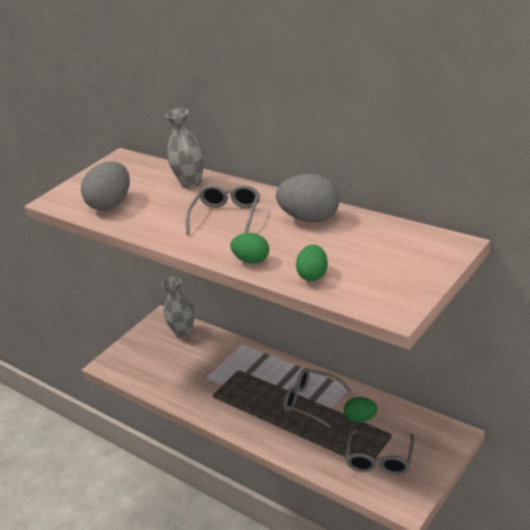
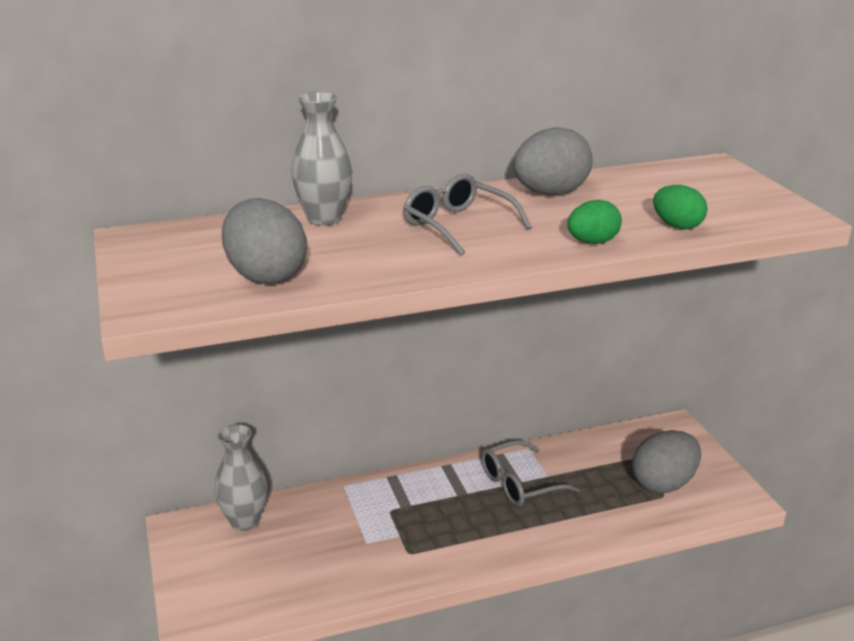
camera: 60 degrees left, 5 degrees down
green egg [344,397,378,423] -> none
grey glasses [345,430,414,475] -> grey egg [632,430,701,493]

